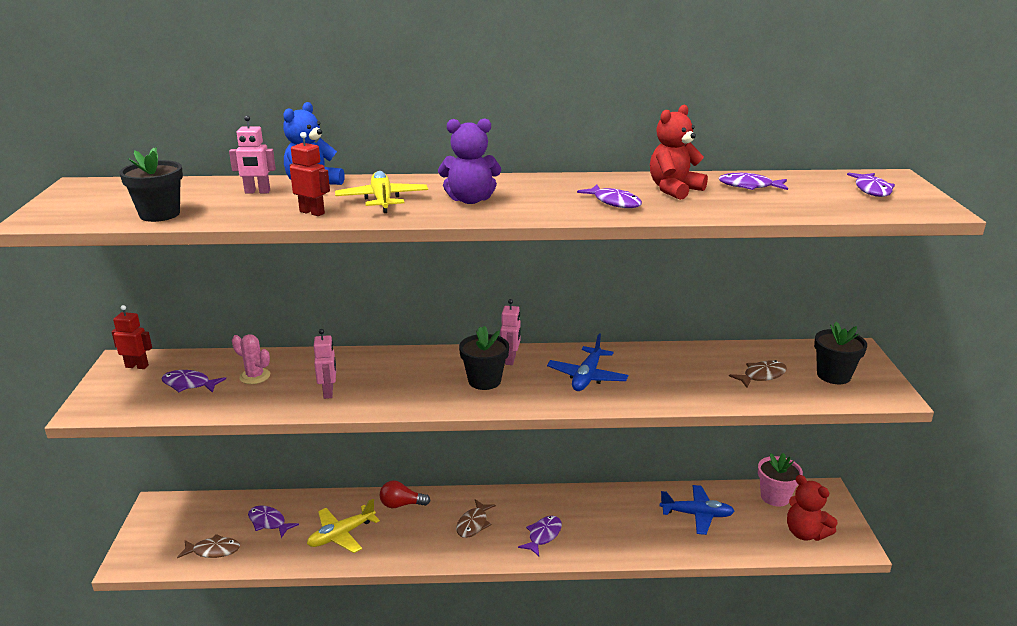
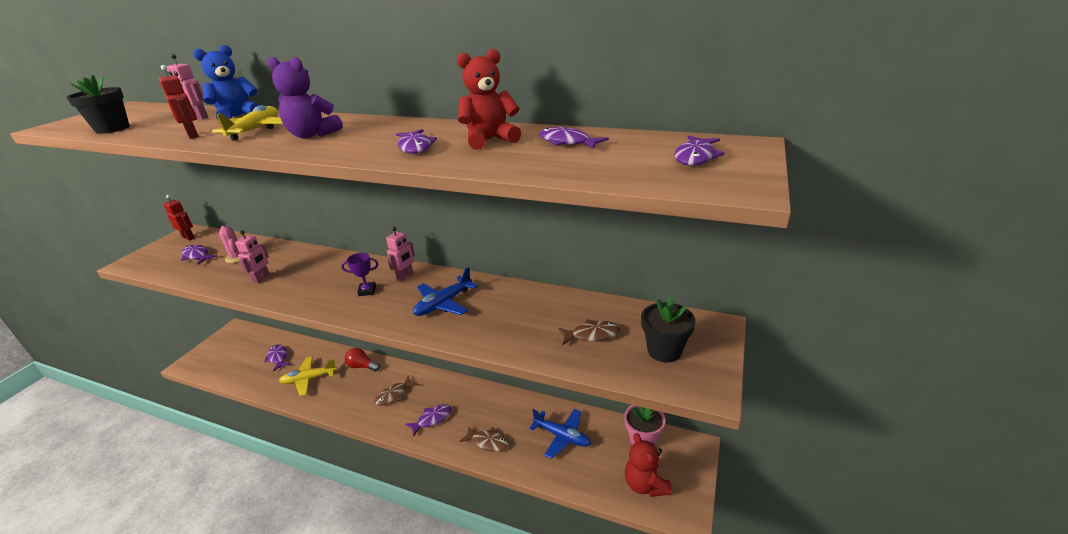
camera: 25 degrees right, 5 degrees up
brown fish [177,534,240,558] -> brown fish moved to [459,427,509,452]
black flower pot [459,326,509,390] -> purple trophy [341,253,379,296]

